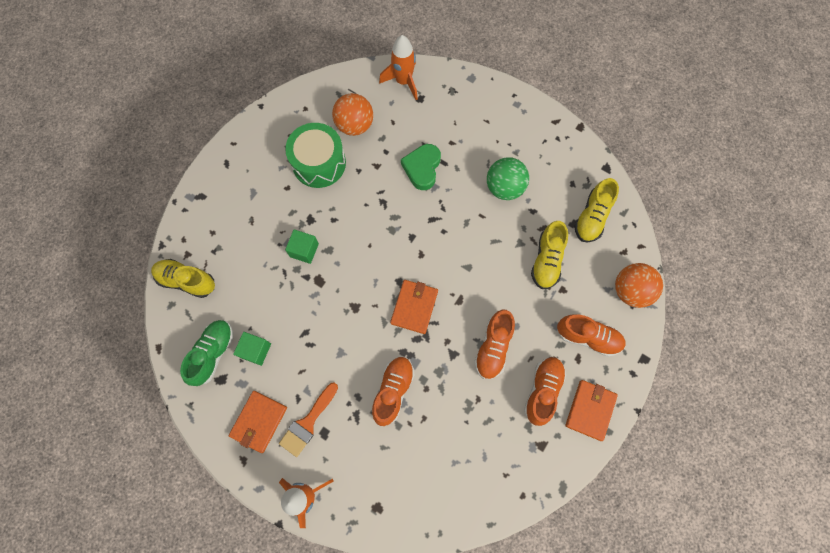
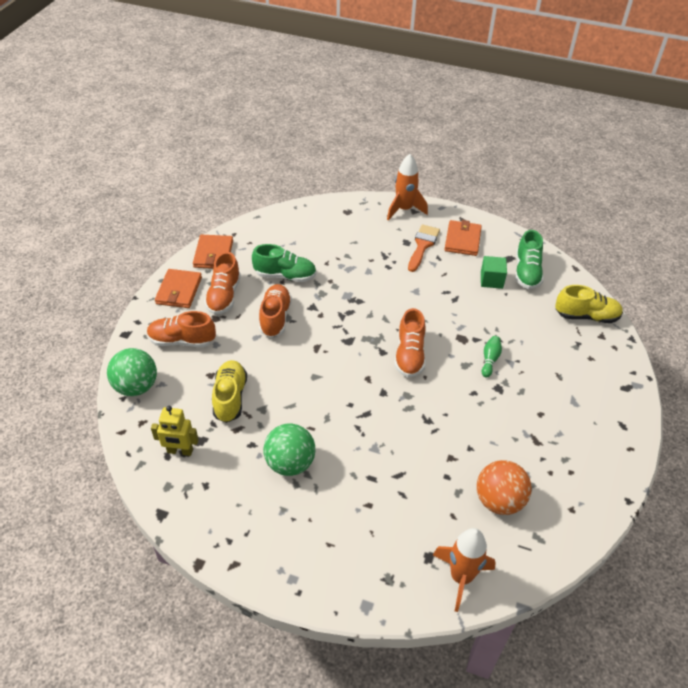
camera: 165 degrees right, 25 degrees down
green drum [285,123,346,188] -> none
green cube [285,230,319,264] -> green bowling pin [481,336,502,378]
orange shoe [372,357,415,426] -> orange shoe moved to [394,308,426,377]
orange wallet [390,280,438,334] -> orange wallet moved to [193,235,233,269]
green heart [401,144,441,190] -> none
yellow shoe [574,178,619,242] -> yellow robot [151,406,199,456]
orange ball [615,263,663,308] -> green ball [107,348,157,396]
none -> green shoe [252,244,316,282]

